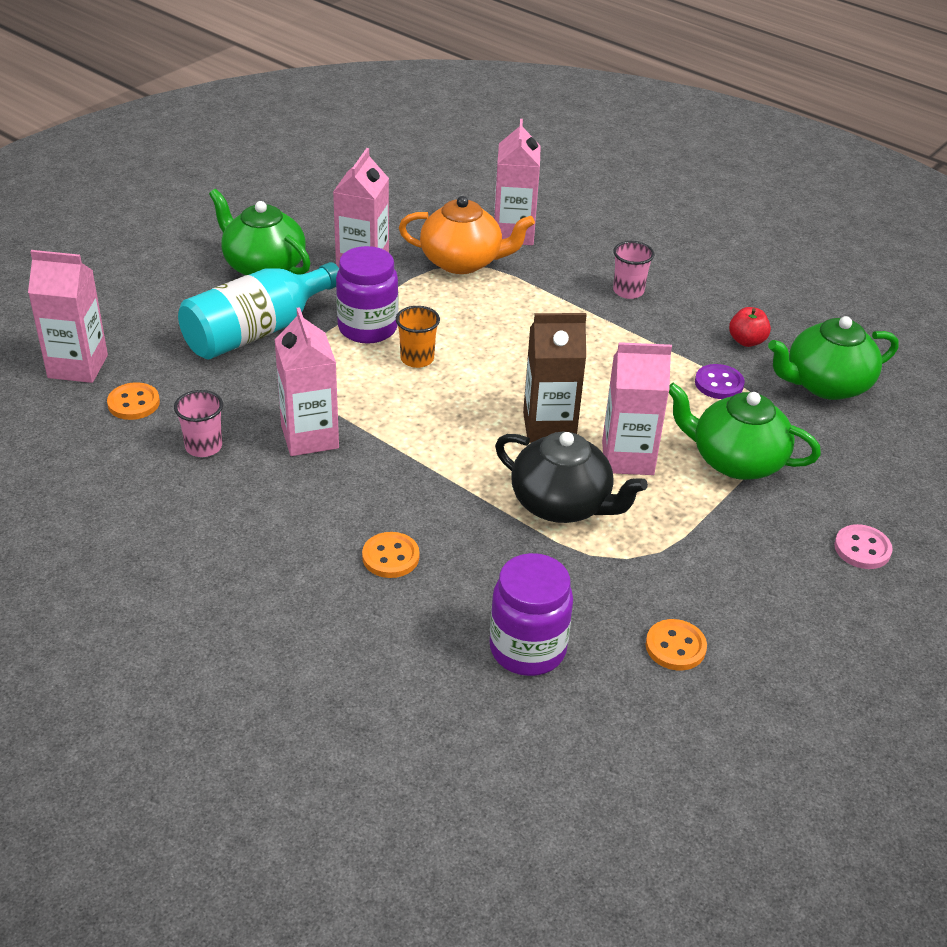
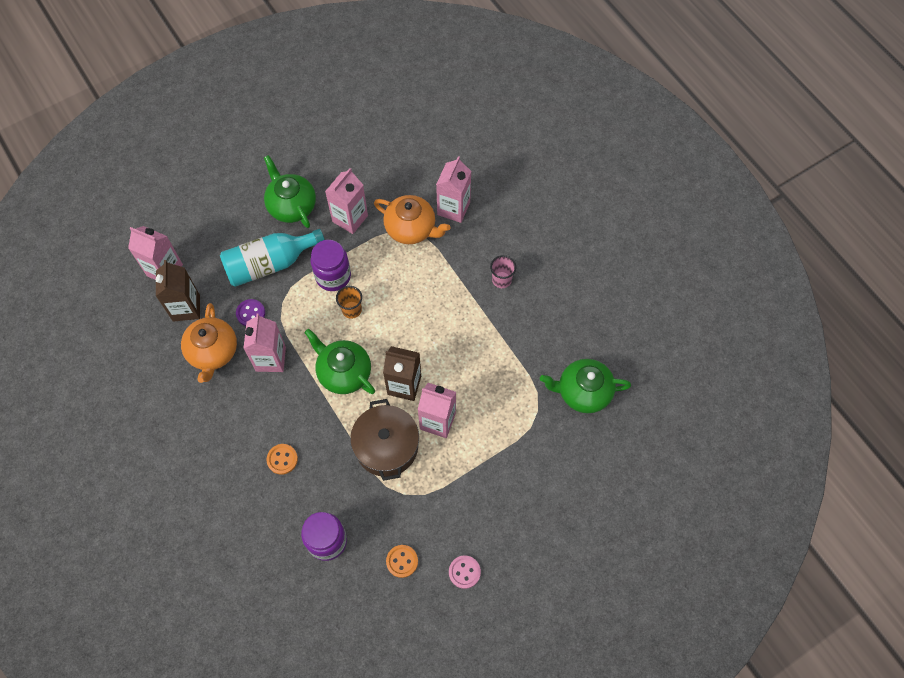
camera: 20 degrees right, 25 degrees up
orange button [107,382,160,420] -> brown carton [156,260,200,322]
pink cup [174,390,223,457] -> orange teapot [181,303,237,383]
black teapot [495,432,648,523] -> brown pot [350,399,419,481]
green teapot [669,383,821,480] -> green teapot moved to [304,329,375,394]
purple button [695,364,745,399] -> purple button moved to [236,299,265,326]
red apple [729,307,771,347] -> none
pink button [834,524,893,569] -> pink button moved to [449,556,481,589]

